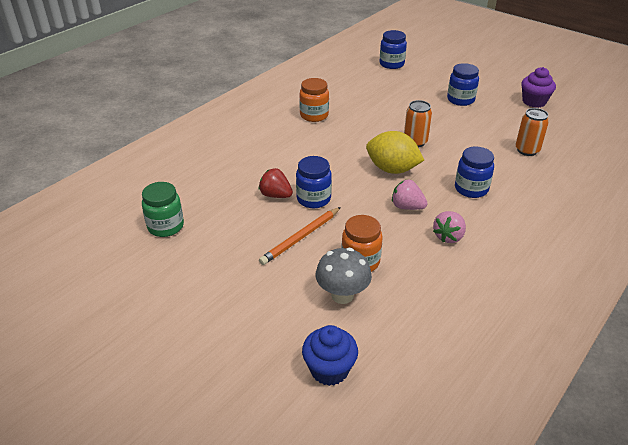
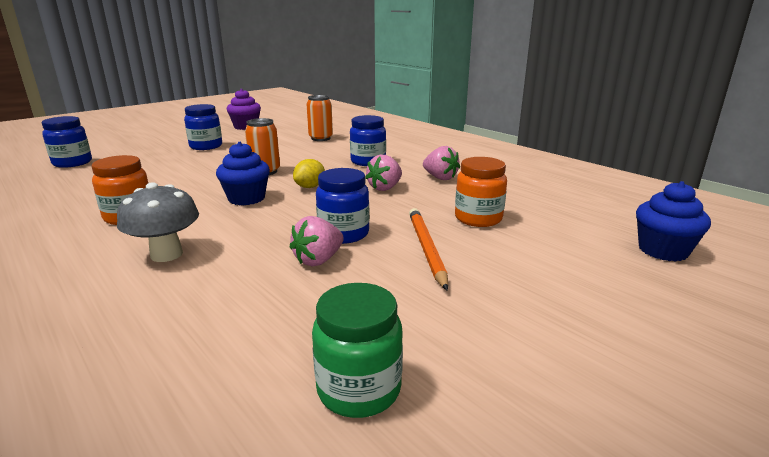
camera: 80 degrees left, 15 degrees down
red strawberry [259,168,293,198] -> pink strawberry [290,216,344,267]
orange pencil [259,207,341,265] -> orange pencil turned 150 degrees counterclockwise [409,208,448,291]
grey mushroom [315,248,372,304] -> grey mushroom moved to [117,182,199,262]
yellow lemon [366,131,424,174] -> yellow lemon [293,159,325,188], size x0.55
none -> blue cupcake [216,142,270,205]

